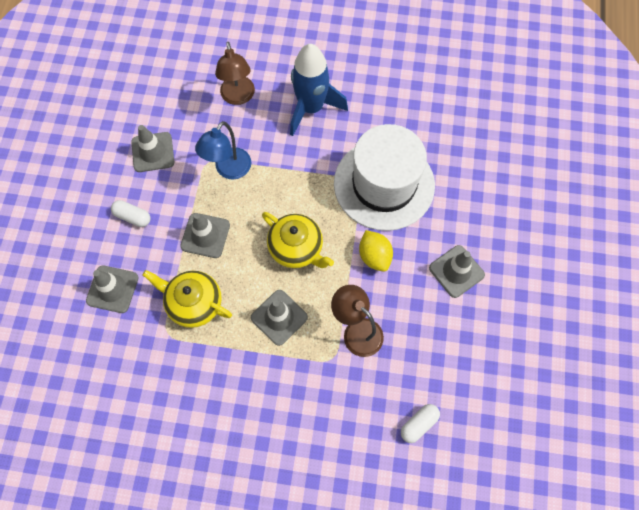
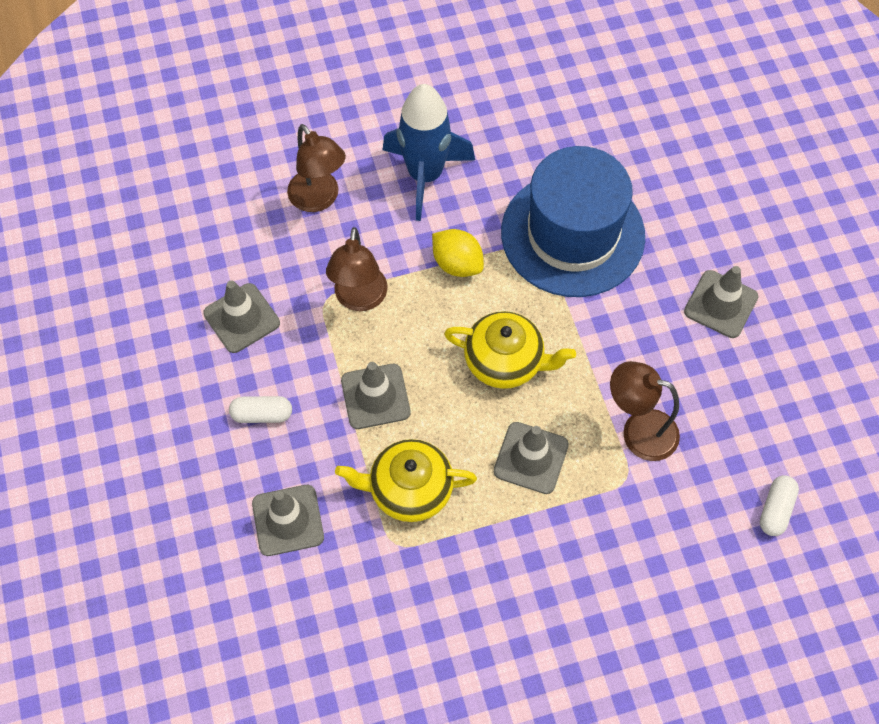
camera: 25 degrees left, 5 degrees down
blue lamp [195,121,251,179] -> brown lamp [326,227,388,311]
white hat [334,124,435,231] -> blue hat [501,146,645,297]
yellow lemon [359,230,393,272] -> yellow lemon moved to [432,229,484,277]

